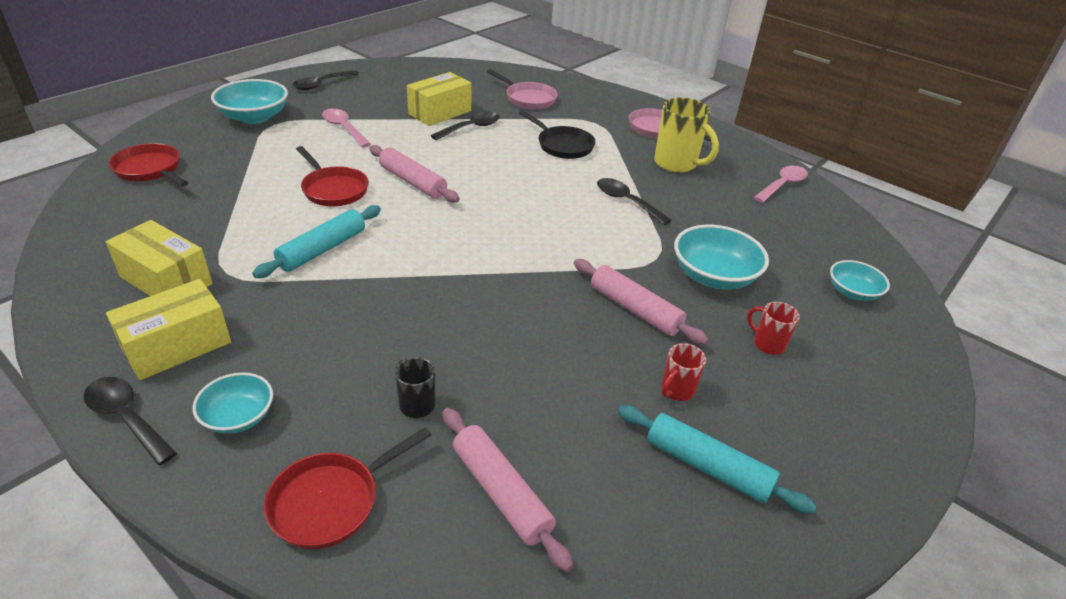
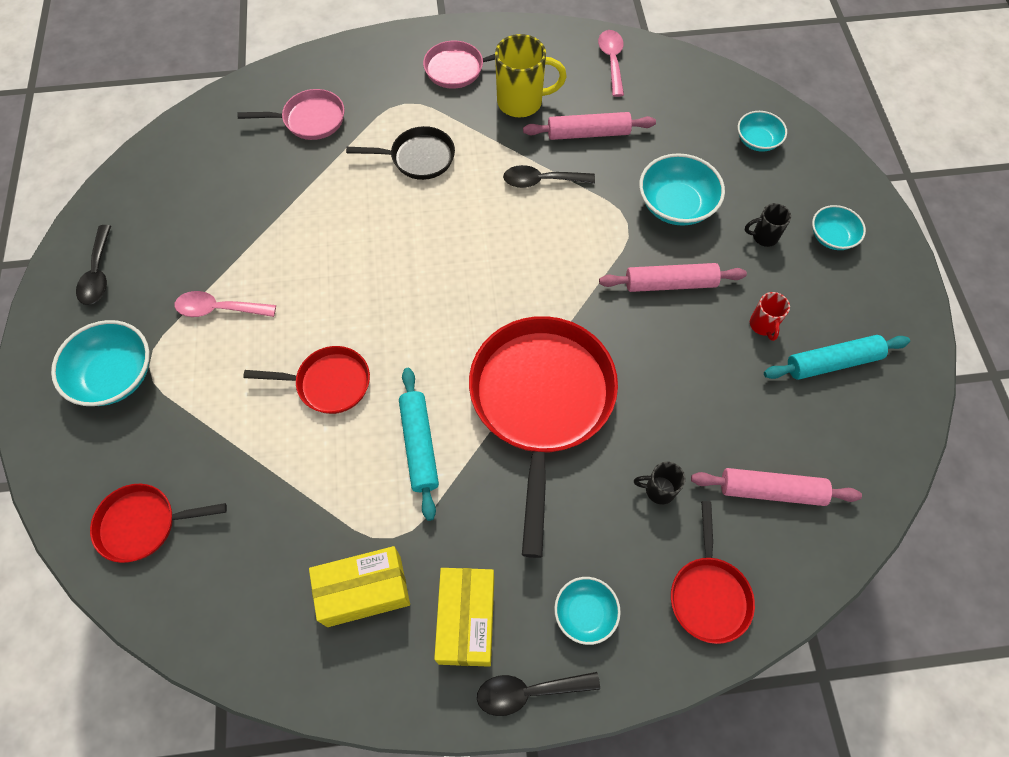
camera: 45 degrees left, 25 degrees up
pink rolling pin [369,145,460,203] -> pink rolling pin moved to [523,112,656,140]
yellow box [407,72,471,126] -> none
black spoon [430,112,500,140] -> none
red mug [747,302,800,355] -> black mug [745,203,791,247]
none -> red pan [469,316,618,558]
none -> turquoise bowl [812,205,866,250]

